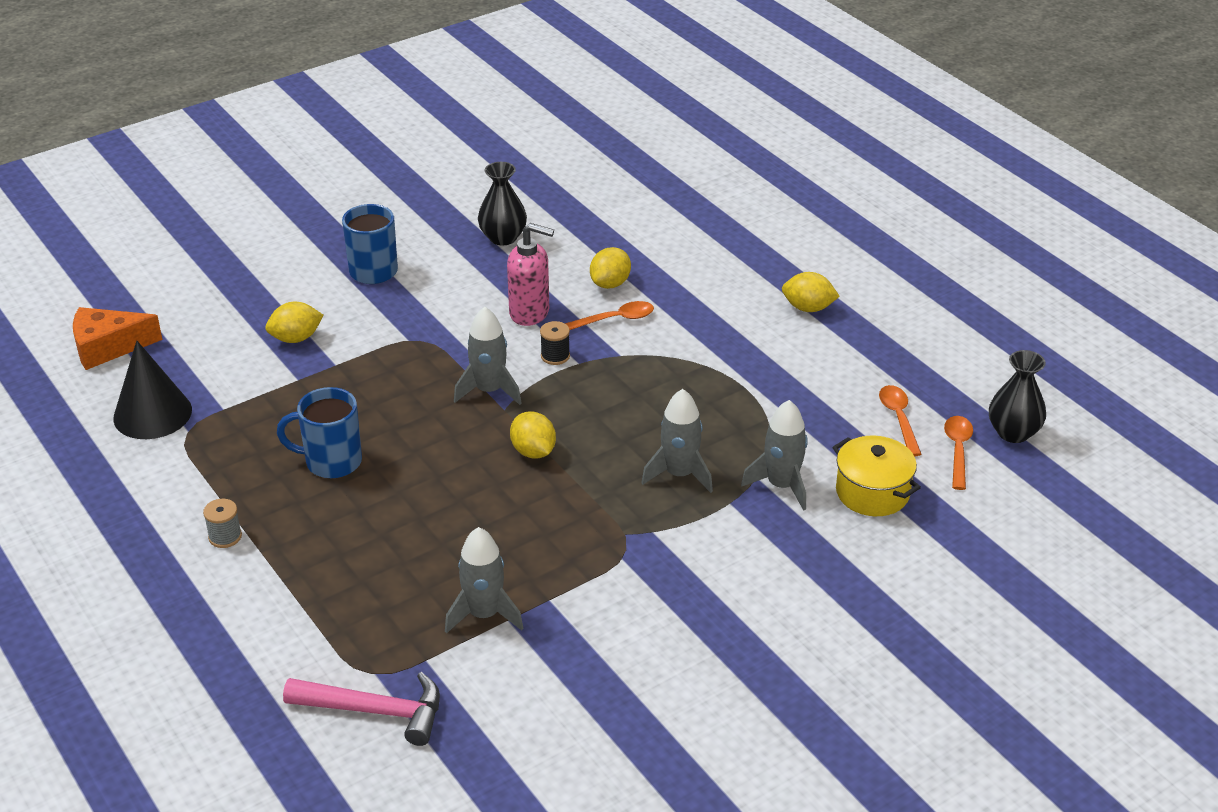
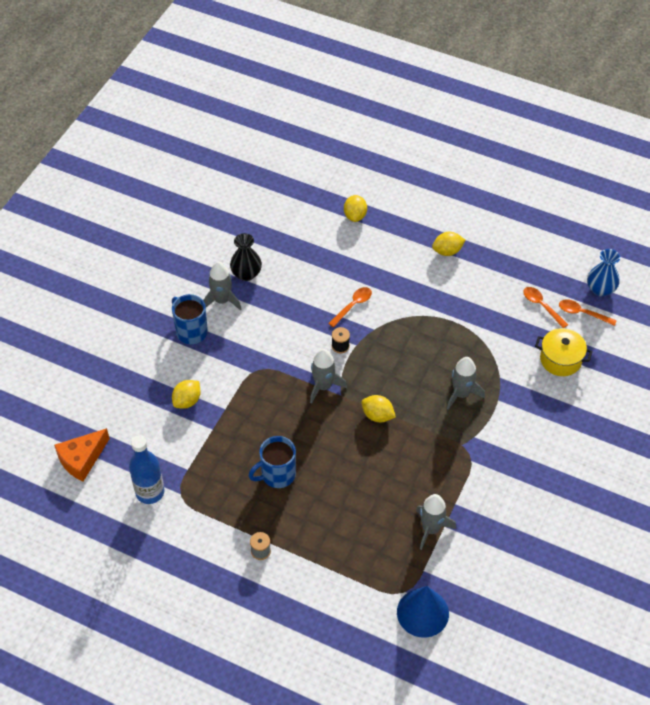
camera: 30 degrees left, 15 degrees up
black cone [113,341,192,439] -> blue bottle [129,435,164,504]
pink hammer [283,672,440,746] -> blue cone [397,586,449,638]
pink soap dispenser [507,223,554,326] -> none
yellow lemon [590,247,631,289] -> yellow lemon moved to [344,195,367,222]
grey rocket [741,400,808,511] -> grey rocket moved to [203,262,241,310]
orange spoon [944,416,973,490] -> orange spoon turned 45 degrees counterclockwise [559,299,617,326]
black vase [989,350,1046,443] -> blue vase [587,249,620,296]

